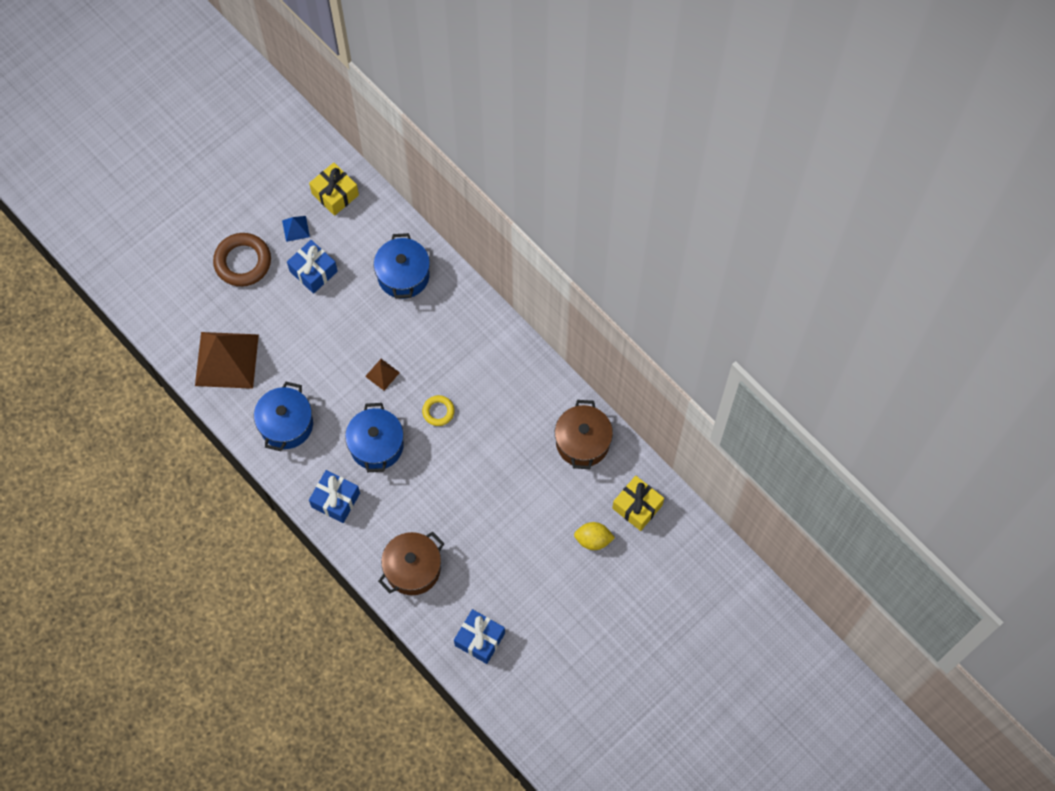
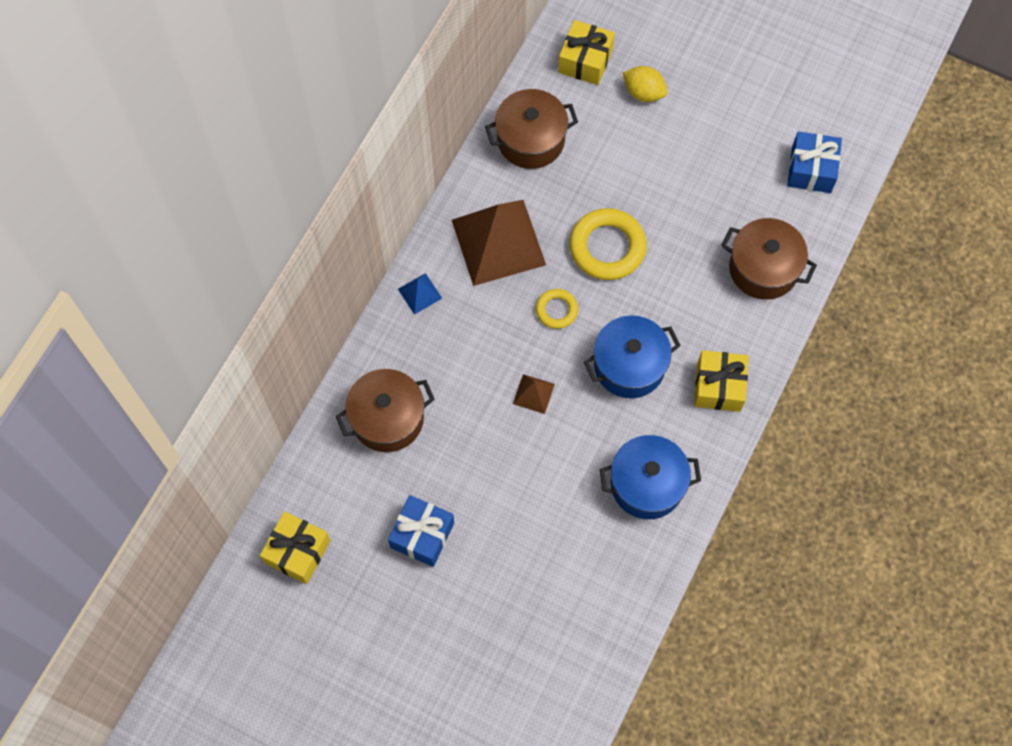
camera: 110 degrees left, 0 degrees up
brown pyramid [195,332,259,389] -> brown pyramid moved to [452,200,546,286]
brown ring [213,233,271,287] -> none
blue pyramid [282,216,310,242] -> blue pyramid moved to [398,273,442,315]
blue gift [309,470,360,523] -> yellow gift [694,350,749,412]
blue pot [374,233,430,299] -> brown pot [336,369,435,452]
yellow lemon [574,522,615,550] -> yellow lemon turned 45 degrees counterclockwise [623,66,667,102]
none -> yellow ring [569,208,647,280]

